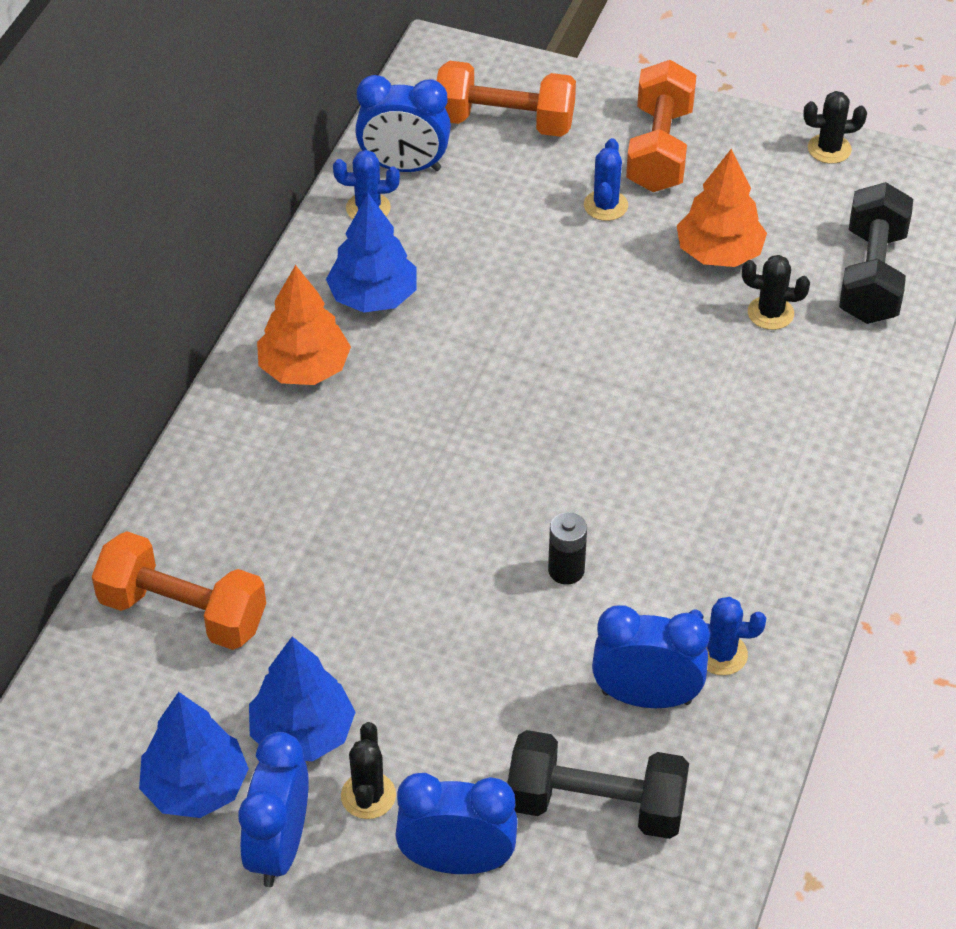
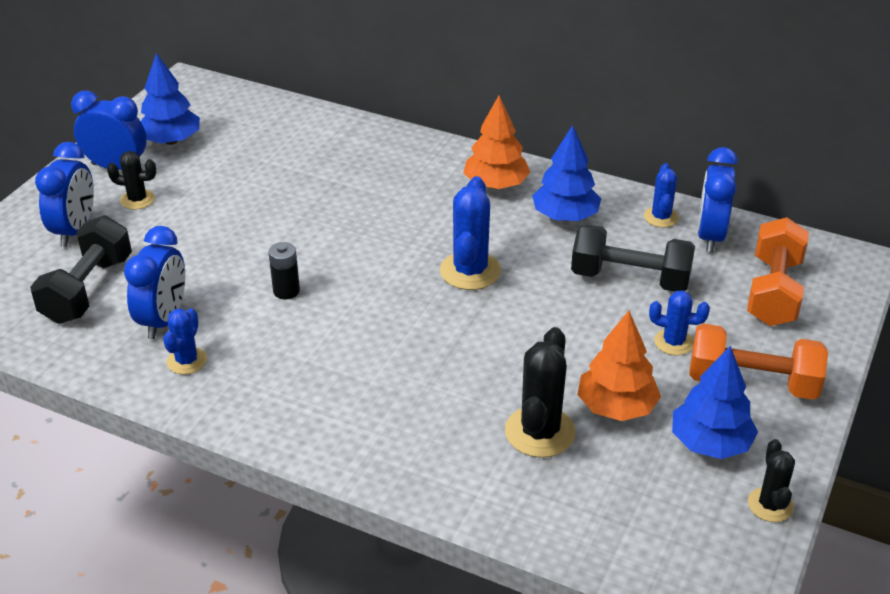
camera: 95 degrees right, 10 degrees down
orange dumbbell [92,531,266,650] -> none
blue tree [249,636,356,761] -> blue tree moved to [672,346,758,459]
black cactus [742,255,810,330] -> black cactus [505,327,576,458], size x1.66
black dumbbell [839,182,913,324] -> black dumbbell moved to [571,224,695,291]
none -> blue cactus [440,176,501,290]

